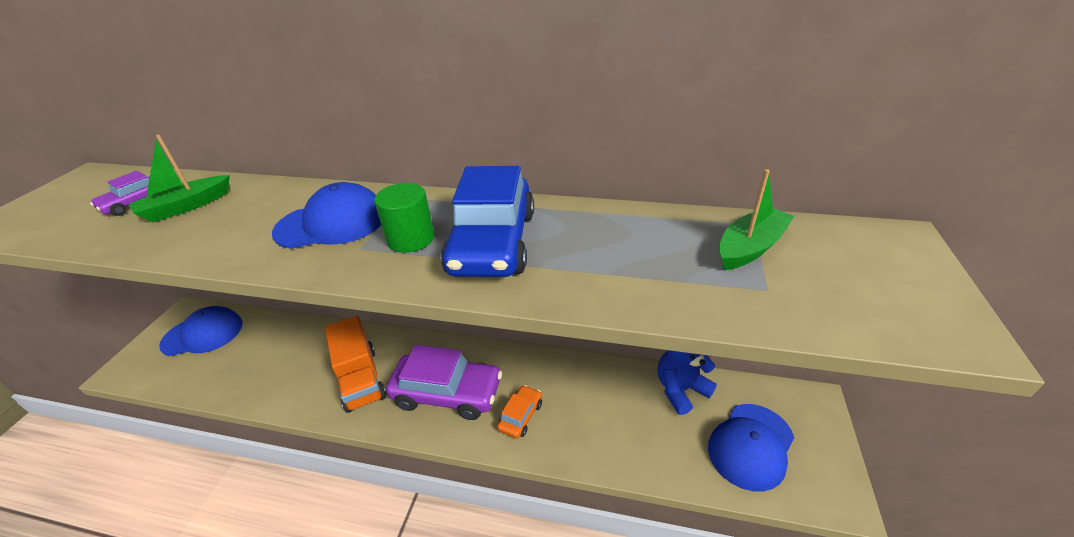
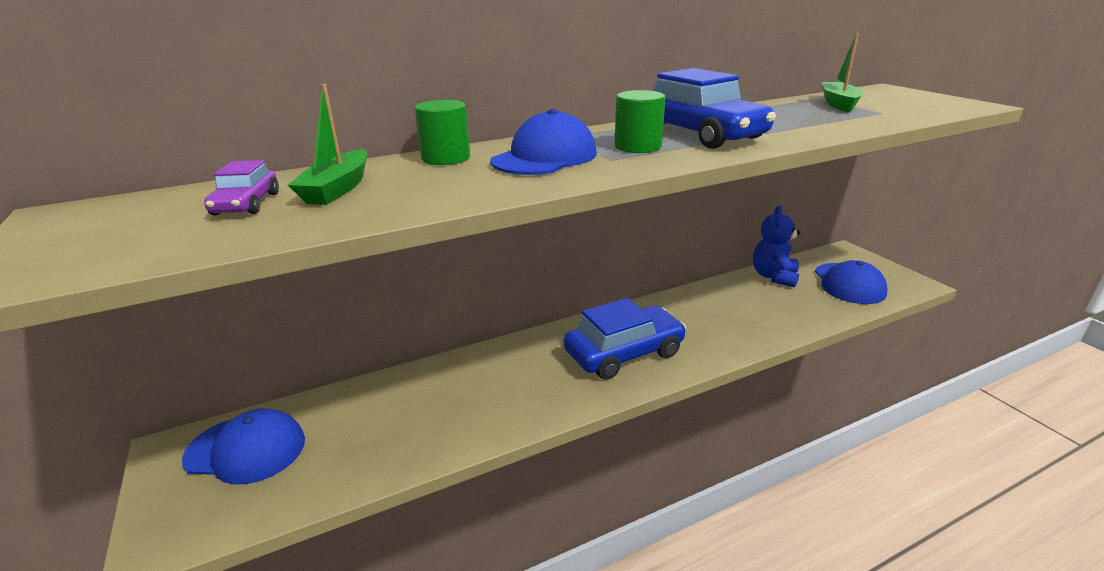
camera: 40 degrees left, 10 degrees down
blue cap [159,306,243,356] -> blue cap turned 60 degrees clockwise [182,408,305,485]
orange truck [325,316,386,413] -> none
purple car [386,345,502,420] -> blue car [564,298,686,380]
orange car [497,385,542,438] -> none
none -> green cylinder [415,100,470,165]

